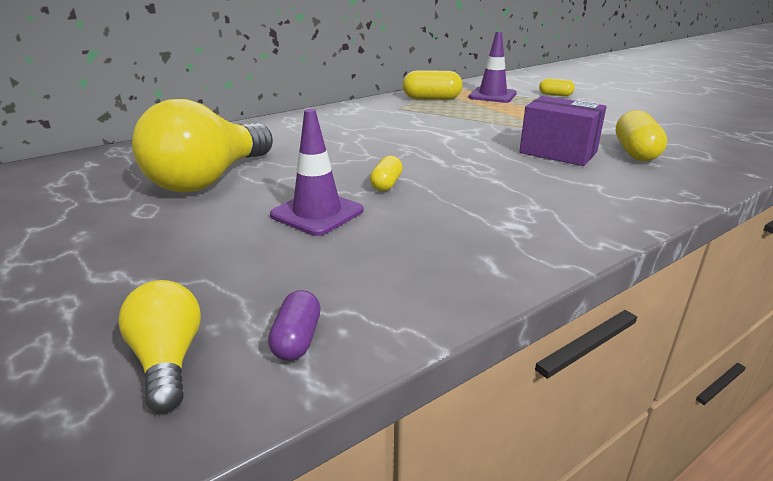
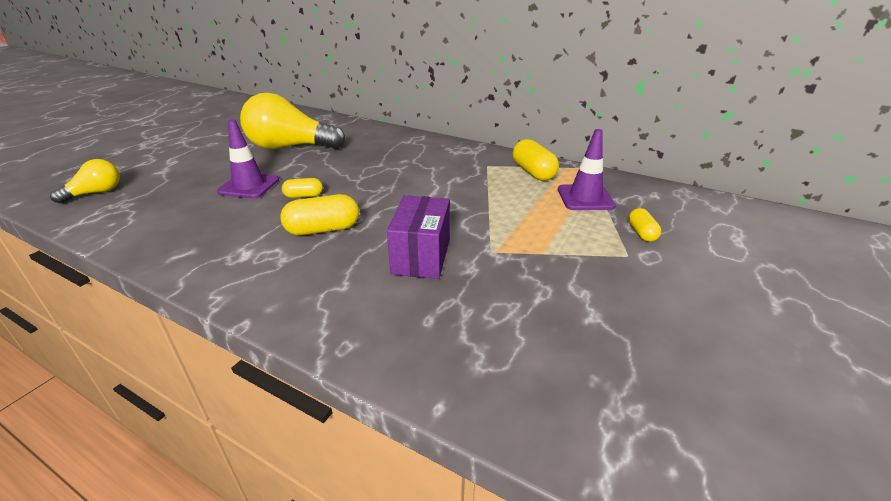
camera: 65 degrees right, 5 degrees up
purple capsule [268,290,321,361] -> none
yellow capsule [616,110,667,161] -> yellow capsule moved to [280,194,359,235]

